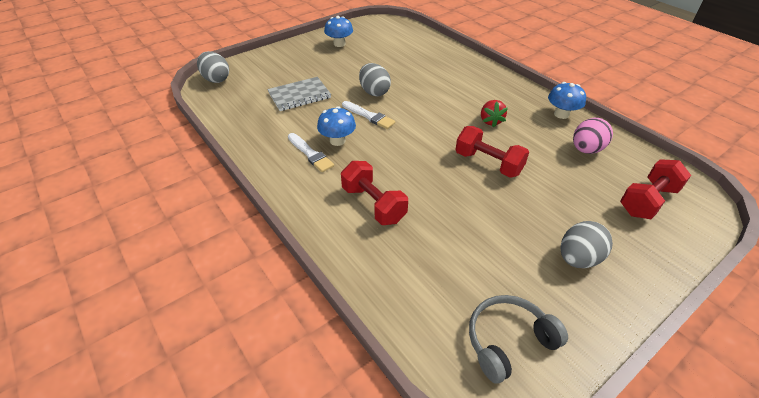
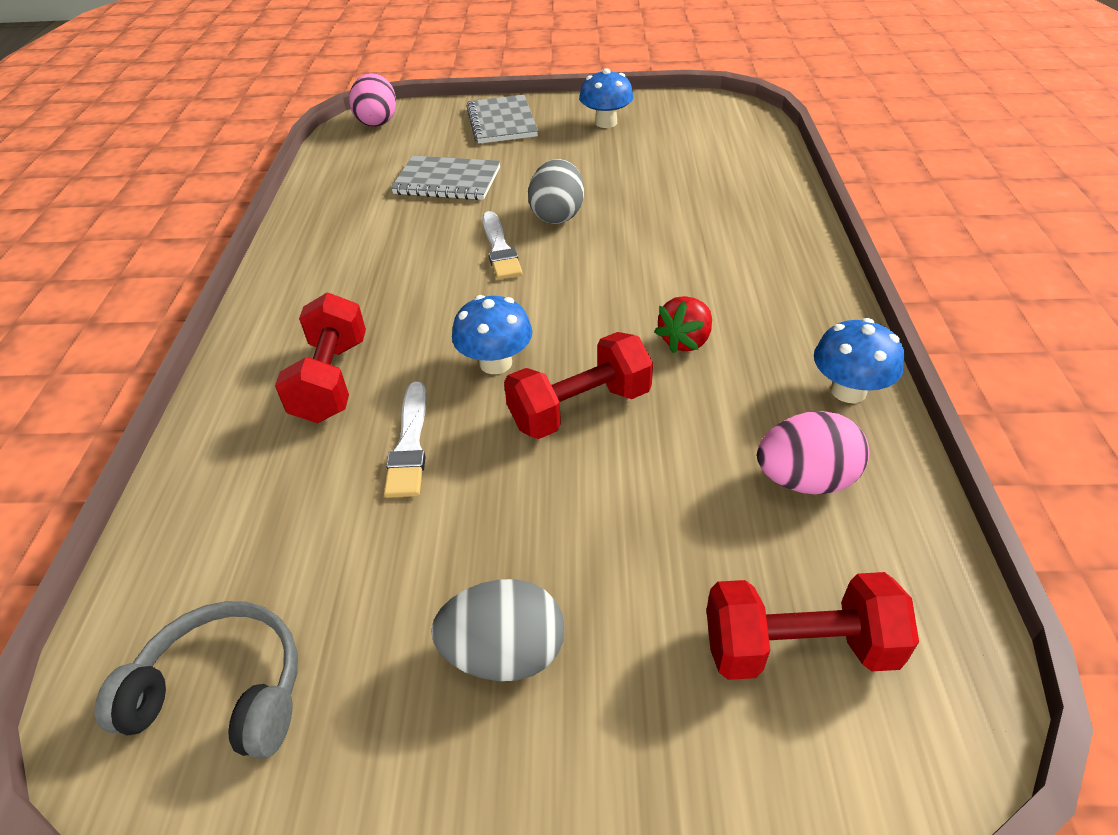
camera: 40 degrees right, 0 degrees up
grey egg [197,51,229,83] -> pink egg [349,73,396,127]
white brush [288,133,334,172] -> white brush moved to [384,382,427,498]
blue mushroom [317,106,356,146] -> blue mushroom moved to [452,295,533,374]
red dumbbell [455,126,529,178] -> red dumbbell turned 75 degrees clockwise [504,332,653,439]
none -> grey notebook [466,95,538,144]

